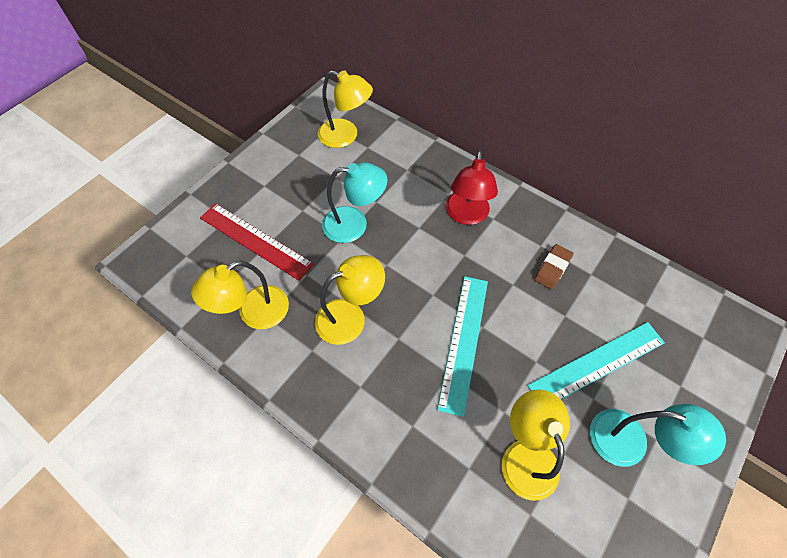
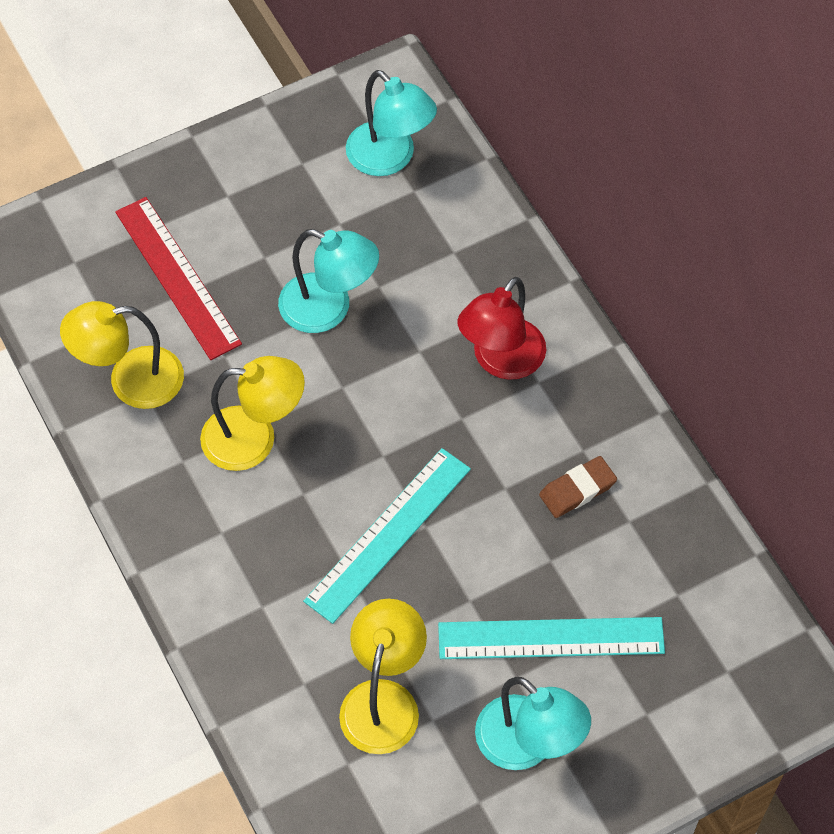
camera: 25 degrees right, 0 degrees up
yellow lamp [318,70,373,148] -> turquoise lamp [346,70,437,176]

